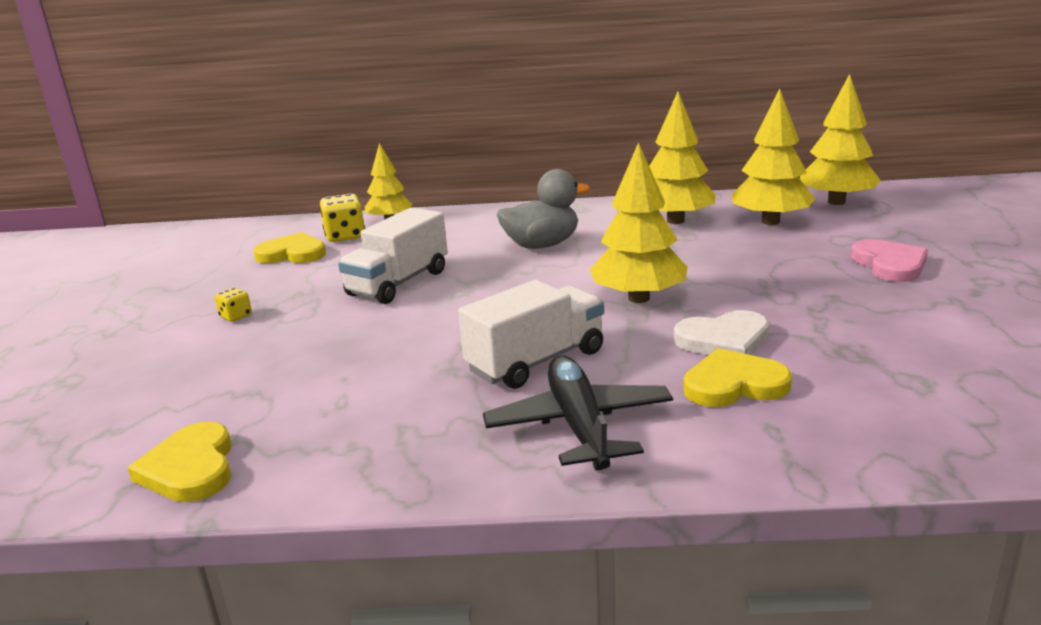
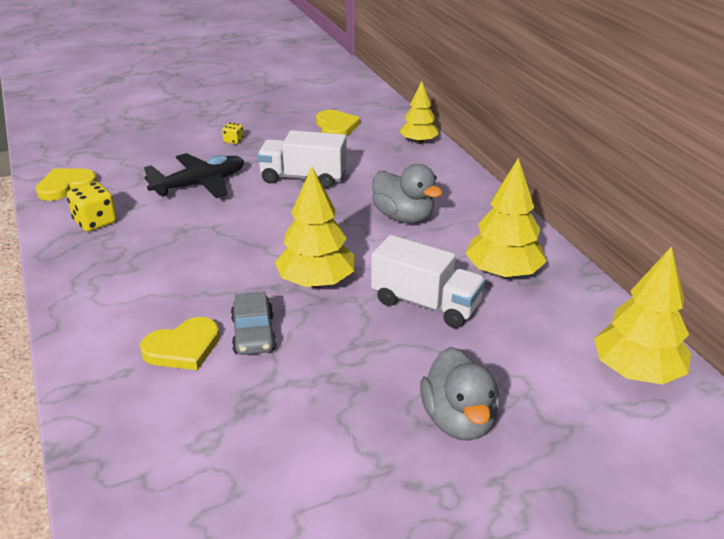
camera: 65 degrees right, 10 degrees up
yellow dice [319,193,365,242] -> yellow dice moved to [67,182,117,232]
white truck [458,280,604,389] -> white truck moved to [371,235,486,328]
black plane [483,356,673,471] -> black plane moved to [144,153,244,198]
white heart [674,310,769,355] -> grey car [231,291,277,355]
yellow heart [684,348,792,407] -> yellow heart turned 90 degrees clockwise [140,317,220,370]
yellow tree [732,89,815,225] -> none
pink heart [851,239,928,282] -> grey duck [420,347,500,440]

